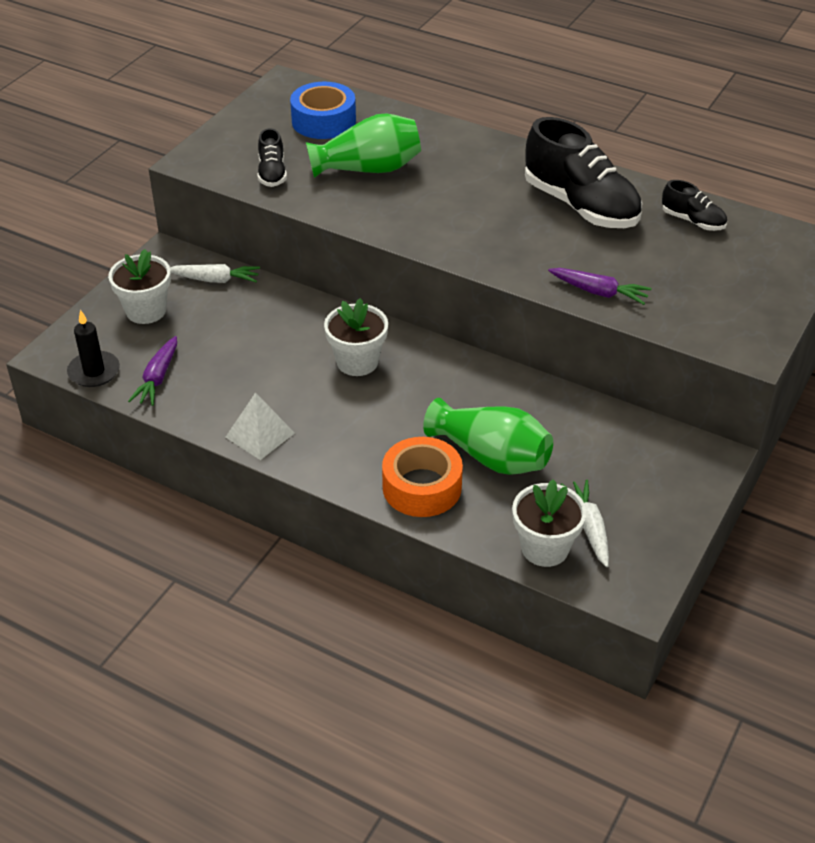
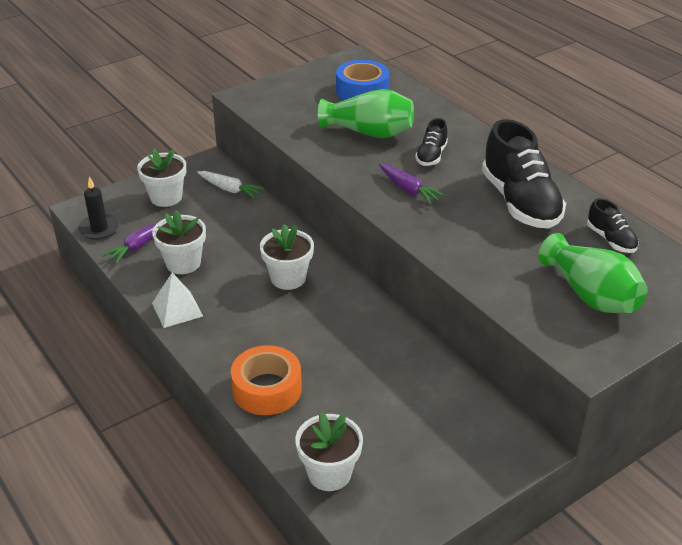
camera: 25 degrees right, 5 degrees down
black shoe [258,128,287,187] -> black shoe moved to [415,118,448,166]
green vase [423,398,553,475] -> green vase moved to [538,233,648,313]
purple carrot [548,268,652,305] -> purple carrot moved to [379,163,446,205]
white carrot [561,479,609,567] -> none
none -> white flower pot [152,210,206,274]

